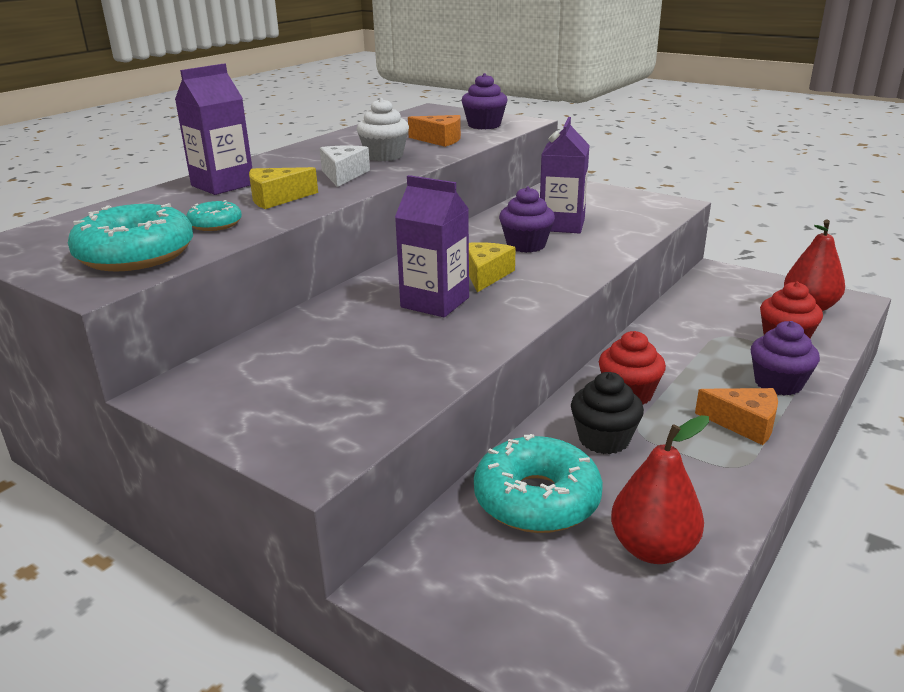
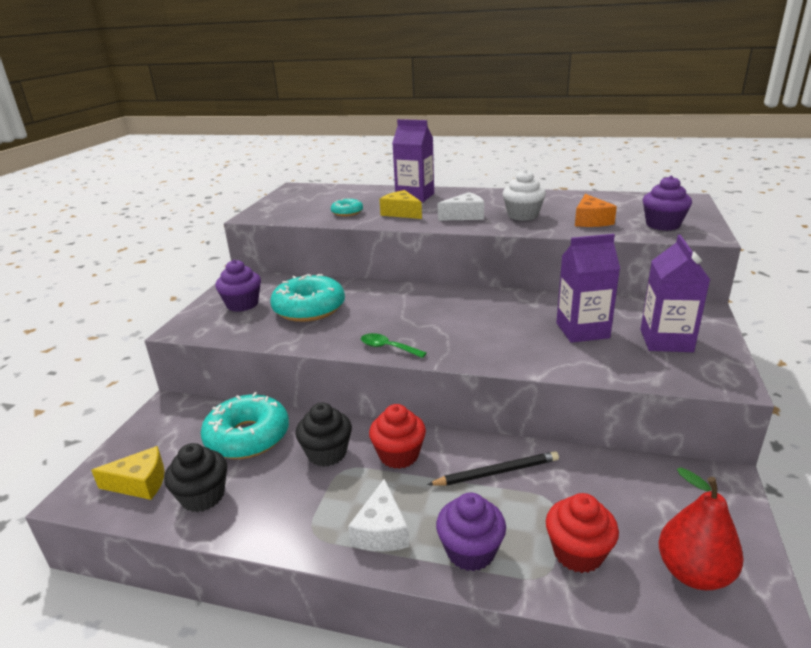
camera: 70 degrees right, 0 degrees up
turquoise donut [68,203,193,272] -> turquoise donut moved to [270,274,345,322]
purple carton [395,175,469,317] -> purple carton moved to [640,235,710,352]
yellow cheese [469,242,516,292] -> yellow cheese moved to [91,446,165,500]
purple cupcake [499,186,555,253] -> purple cupcake moved to [215,259,261,312]
red pear [611,415,709,564] -> black cupcake [164,443,227,512]
orange cheese [695,388,778,445] -> white cheese [348,479,409,551]
none -> green spoon [361,333,427,358]
none -> black pencil [427,451,559,486]

